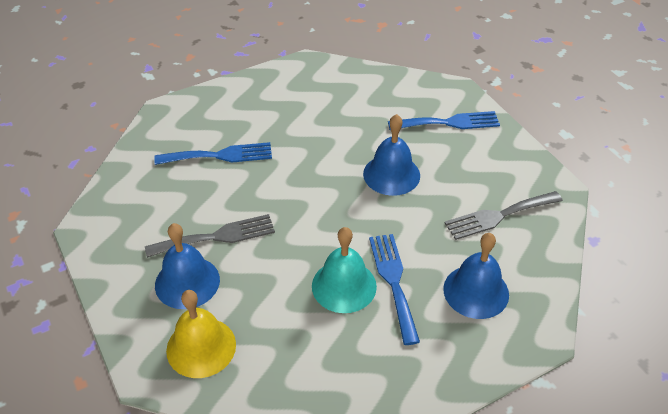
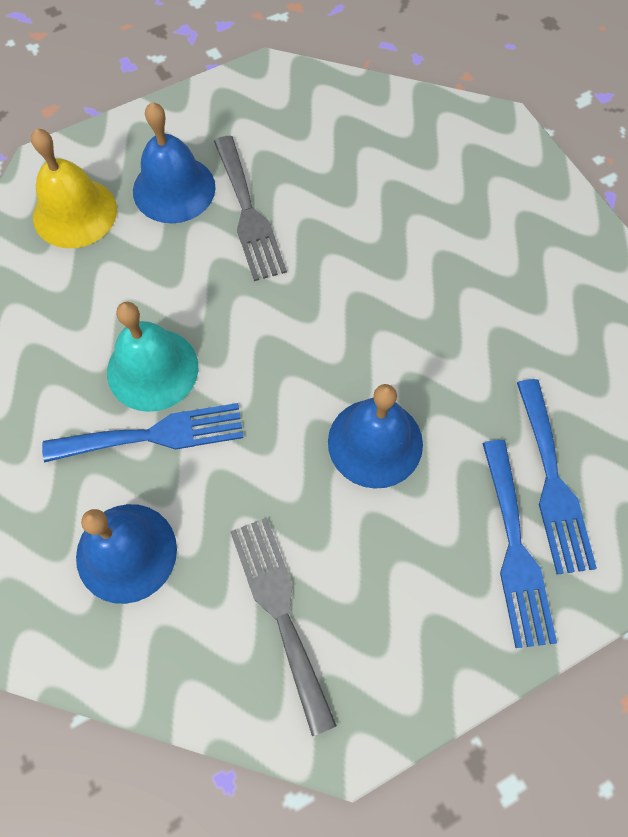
camera: 90 degrees right, 20 degrees up
blue fork [154,142,272,165] -> blue fork moved to [517,379,597,575]

